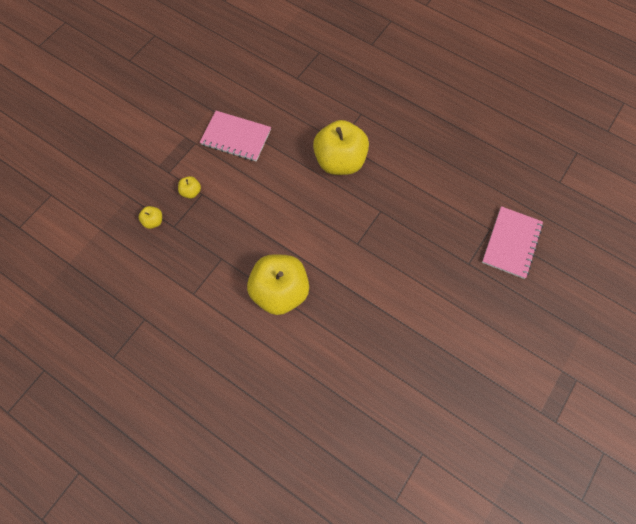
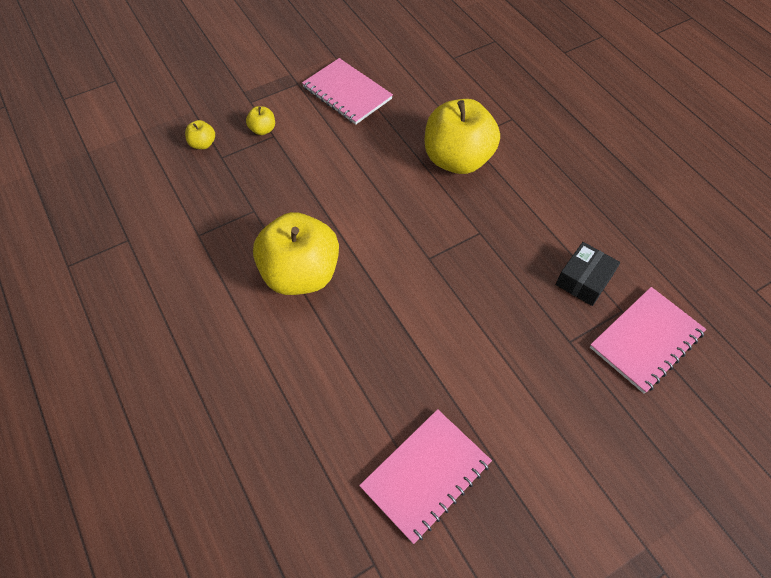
camera: 25 degrees right, 10 degrees down
none -> pink notebook [359,409,492,544]
none -> black box [556,242,620,306]

